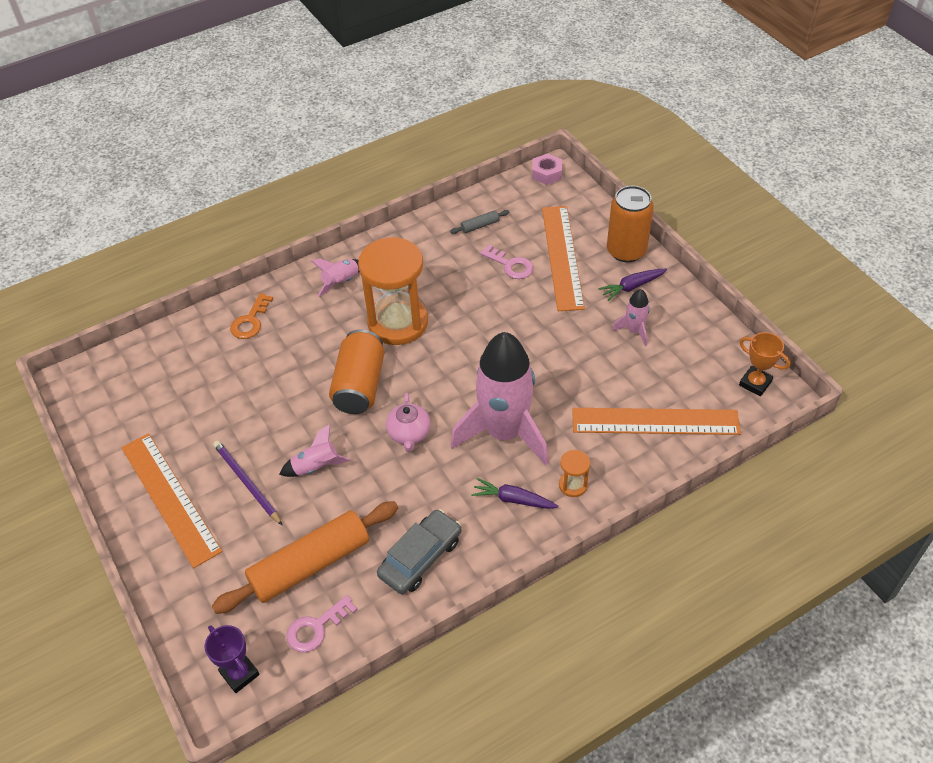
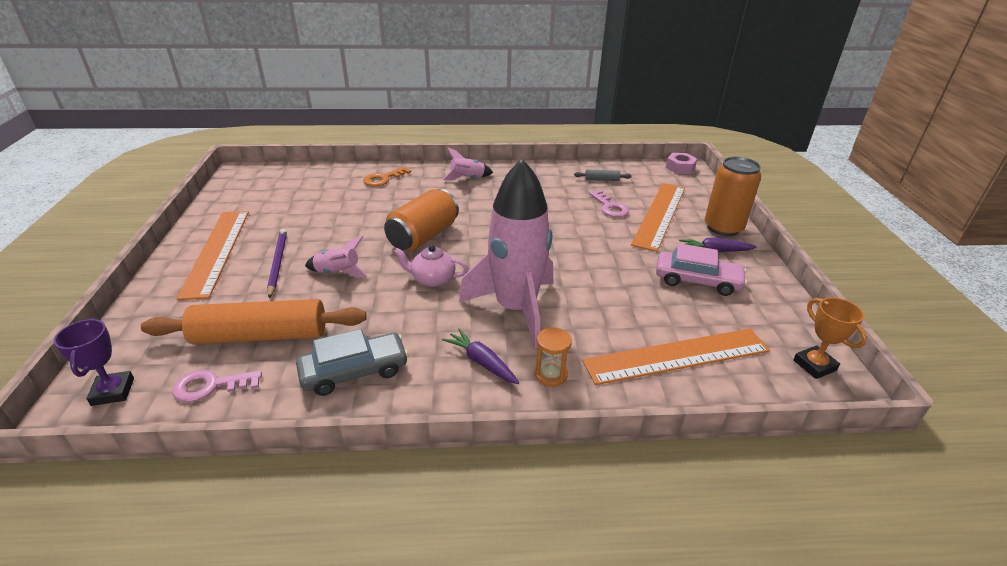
camera: 25 degrees right, 15 degrees down
orange hourglass [358,237,428,345] -> none
pink teapot [386,393,431,452] -> pink teapot turned 75 degrees clockwise [394,245,468,287]
orange ruler [572,408,741,435] -> orange ruler turned 45 degrees counterclockwise [582,329,770,385]
pink rocket [612,289,650,347] -> pink car [656,243,747,296]

